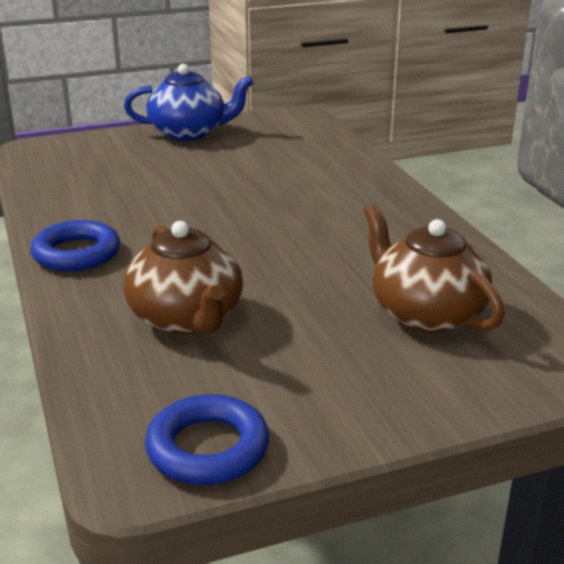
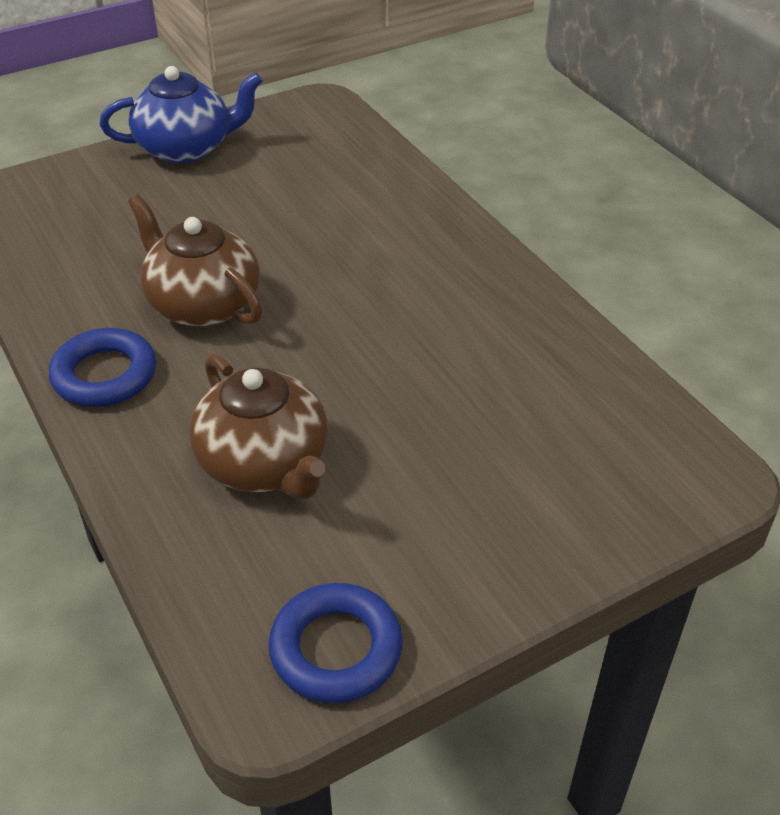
camera: 10 degrees left, 15 degrees up
brown teapot [363,204,505,333] -> brown teapot moved to [128,195,262,327]

